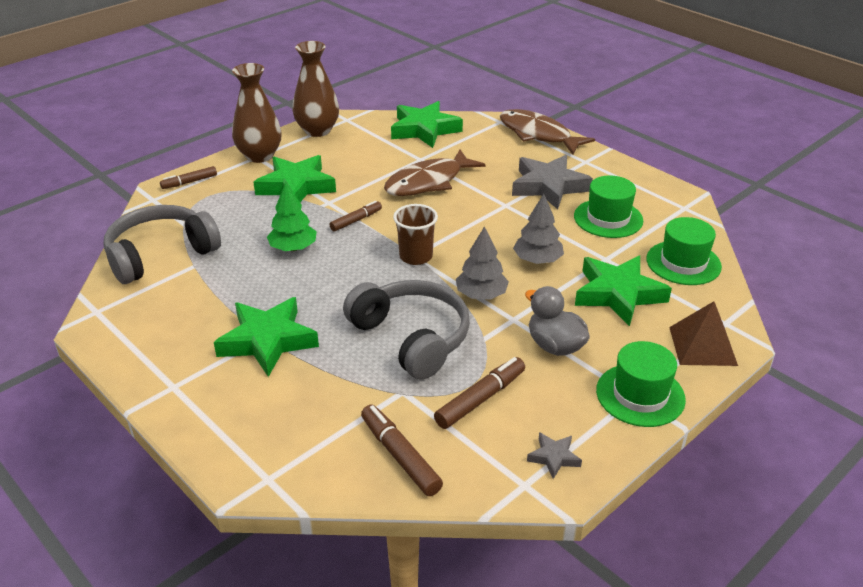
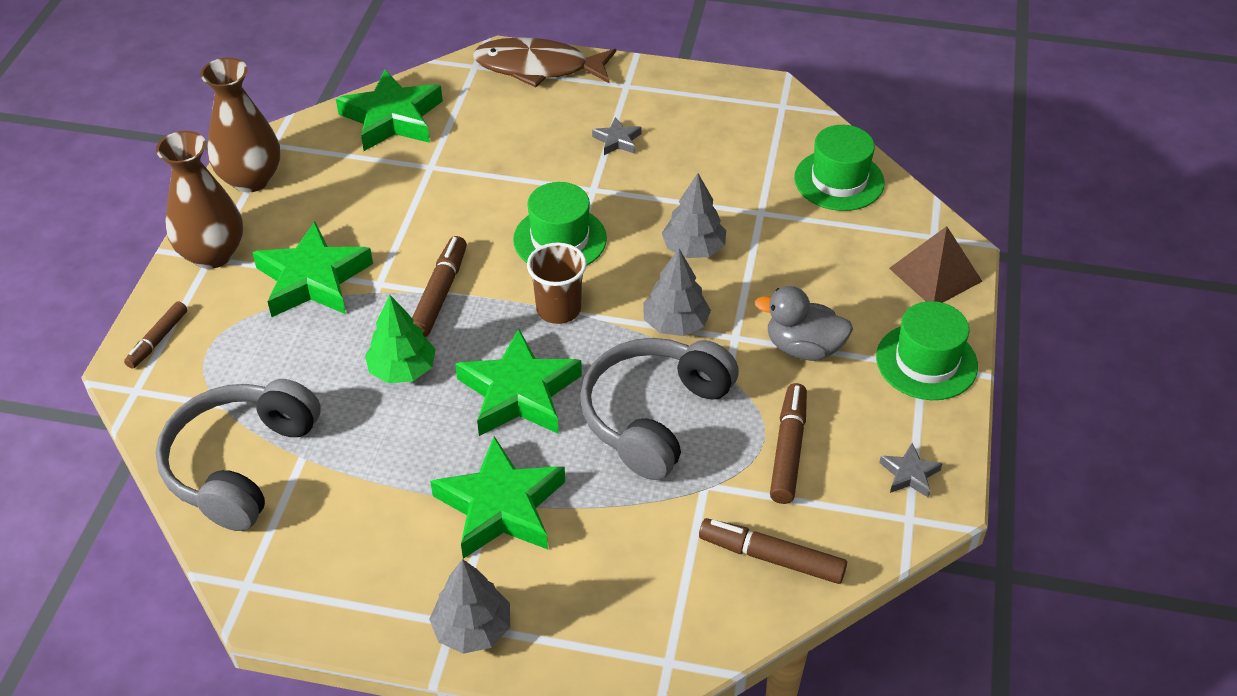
camera: 35 degrees left, 10 degrees up
brown marker [329,201,382,231] -> brown marker [412,236,467,337], size x1.51
grey headphones [343,280,470,380] -> grey headphones turned 75 degrees counterclockwise [580,338,739,480]
brown fish [384,150,486,196] -> none
grey star [512,155,593,209] -> grey star [592,117,642,155], size x0.46
green hat [574,175,643,238] -> green hat moved to [513,182,607,265]
green star [575,255,672,326] -> green star moved to [455,329,582,436]
none -> grey tree [429,559,510,654]

